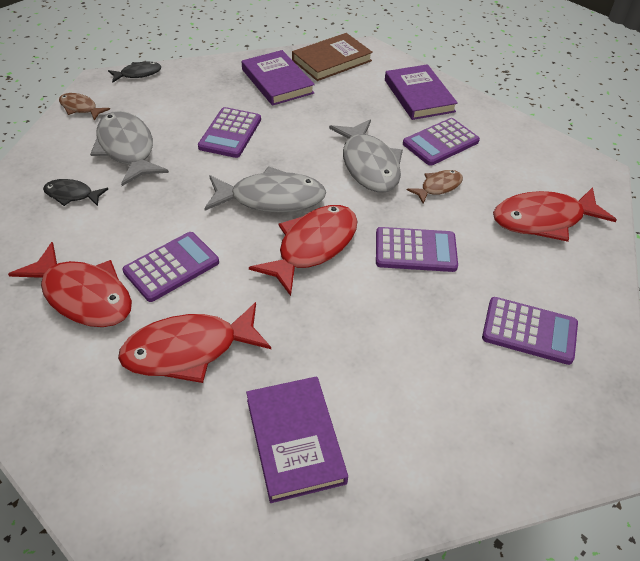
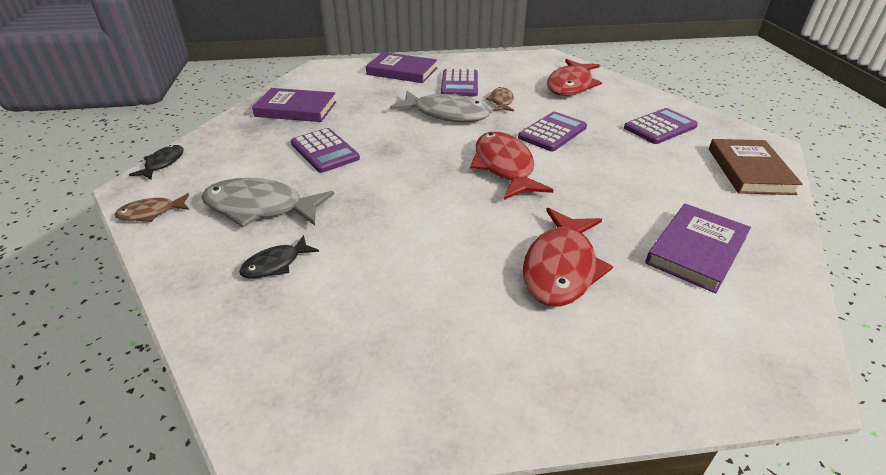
camera: 50 degrees left, 10 degrees down
red fish [8,242,132,327] -> none
purple calculator [122,232,219,302] -> none
grey fish [204,166,326,212] -> none
purple book [246,376,348,503] -> purple book turned 75 degrees counterclockwise [645,204,751,293]
brown book [292,33,373,81] -> brown book moved to [709,139,803,195]

